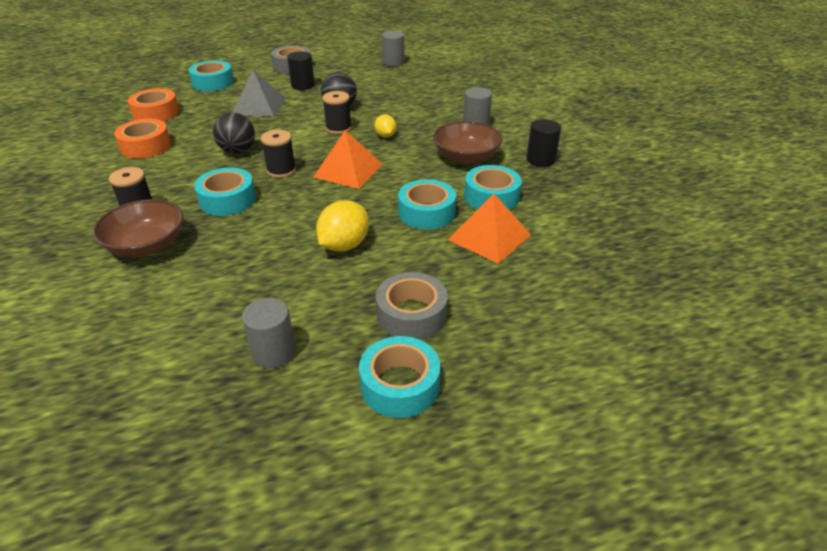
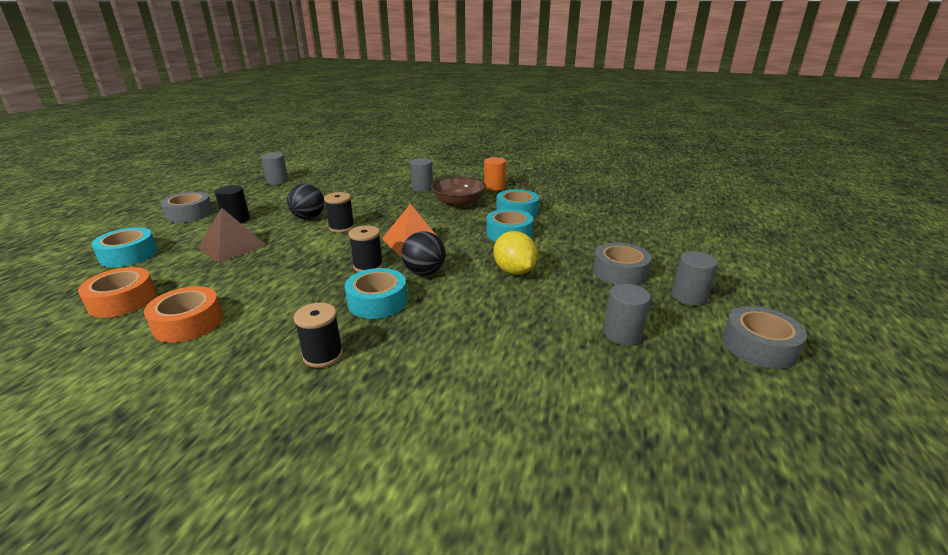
camera: 55 degrees left, 10 degrees down
brown bowl [92,199,183,257] -> none
black ball [213,112,255,154] -> black ball moved to [402,231,446,275]
grey pyramid [232,70,286,117] -> brown pyramid [198,208,267,263]
turquoise tape [359,336,440,418] -> grey cylinder [672,251,718,306]
yellow lemon [374,115,396,138] -> none
orange pyramid [448,194,531,264] -> none
black cylinder [526,119,561,167] -> orange cylinder [484,157,506,191]
none -> grey tape [723,306,807,369]

